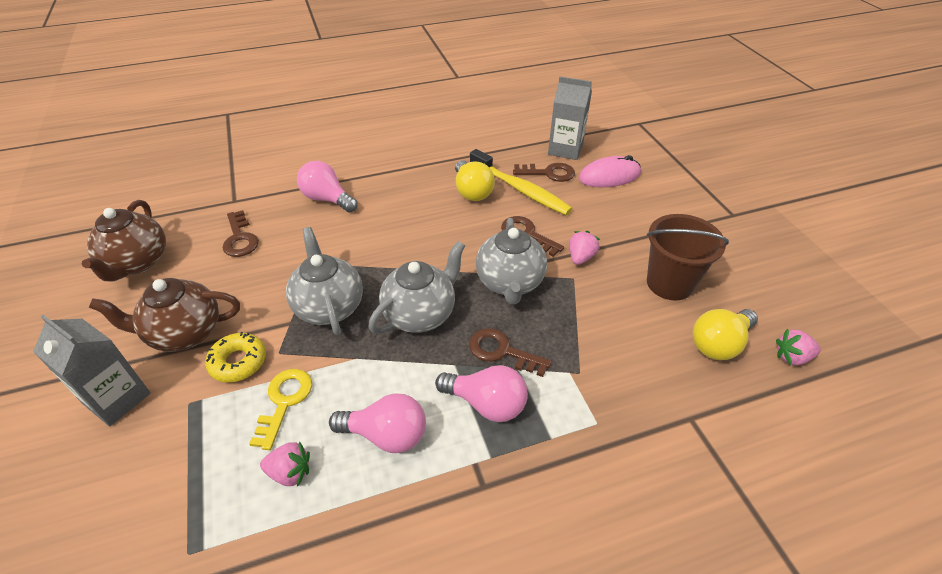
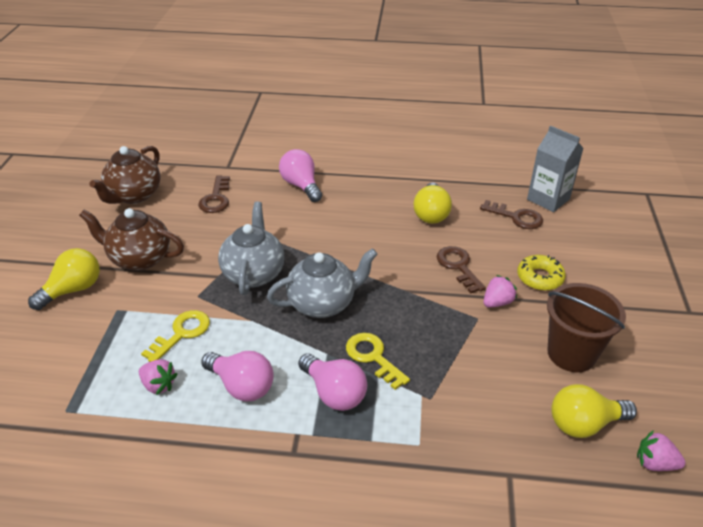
camera: 25 degrees right, 5 degrees down
grey carton [33,315,151,426] -> yellow light bulb [28,248,100,310]
yellow donut [205,332,266,382] -> yellow donut moved to [517,255,566,291]
brown key [469,328,551,377] -> yellow key [346,333,410,390]
yellow toothbrush [470,149,572,215] -> none
grey teapot [476,218,547,304] -> none
pink mouse [579,155,641,187] -> none

